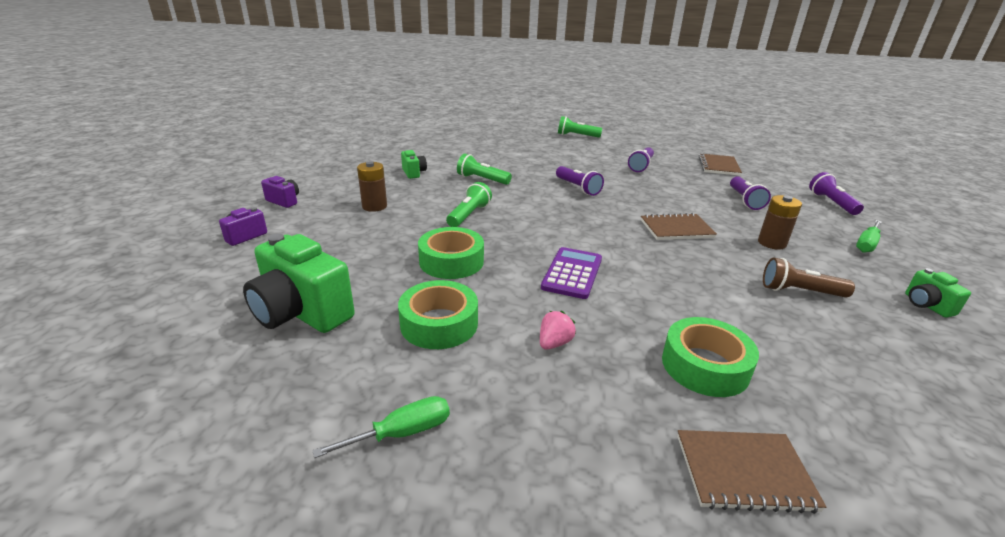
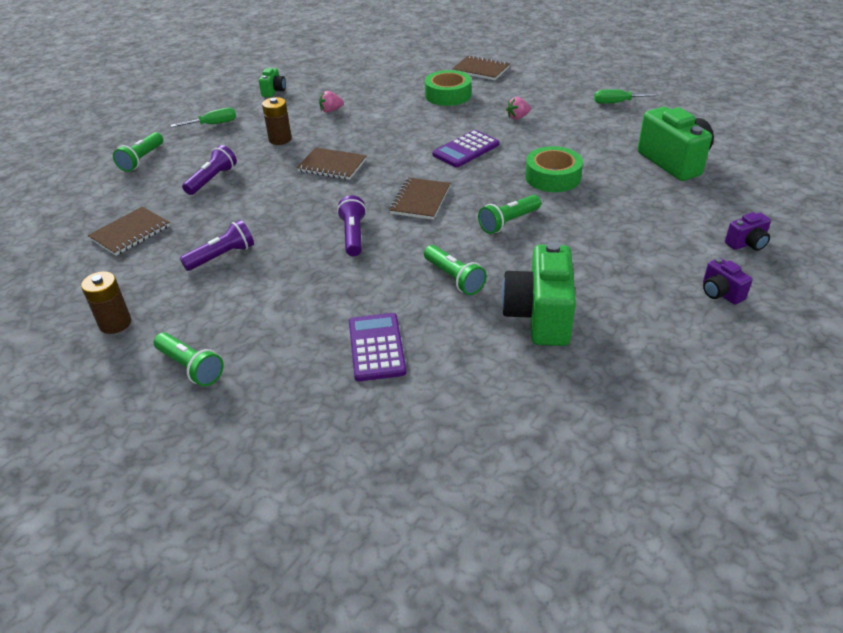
camera: 150 degrees left, 10 degrees up
brown battery [357,161,387,212] -> brown battery moved to [81,271,131,334]
green tape [398,280,478,349] -> none
green camera [401,150,427,179] -> green camera [501,242,576,346], size x2.04
brown flashlight [763,257,855,298] -> pink strawberry [319,91,344,113]
purple flashlight [809,172,864,215] -> green flashlight [113,132,163,172]
none -> purple calculator [349,313,406,381]
none -> brown notebook [389,178,450,220]

